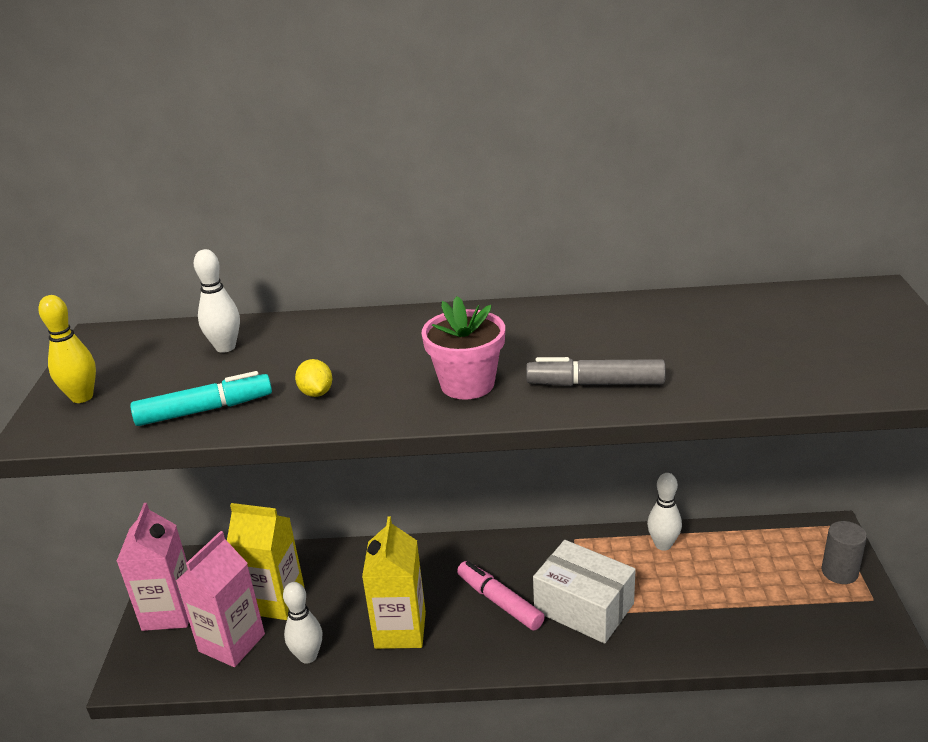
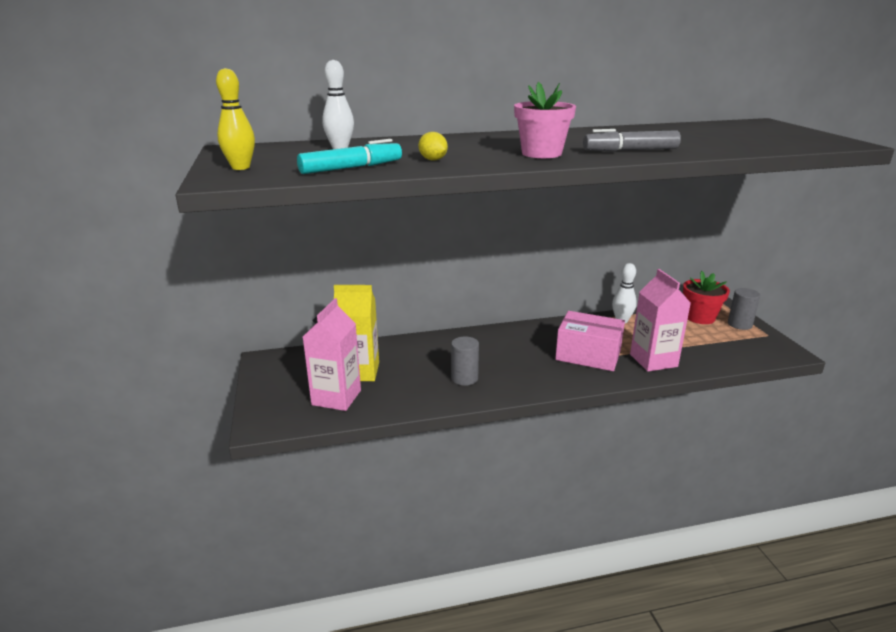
camera: 15 degrees left, 5 degrees down
pink carton [117,503,189,631] -> pink carton moved to [630,269,691,372]
white bowling pin [283,582,322,664] -> none
yellow carton [362,516,426,649] -> grey cylinder [451,336,479,386]
pink marker [457,561,545,631] -> none
white box [533,540,636,644] -> pink box [555,311,625,371]
none -> red flower pot [683,271,730,324]

